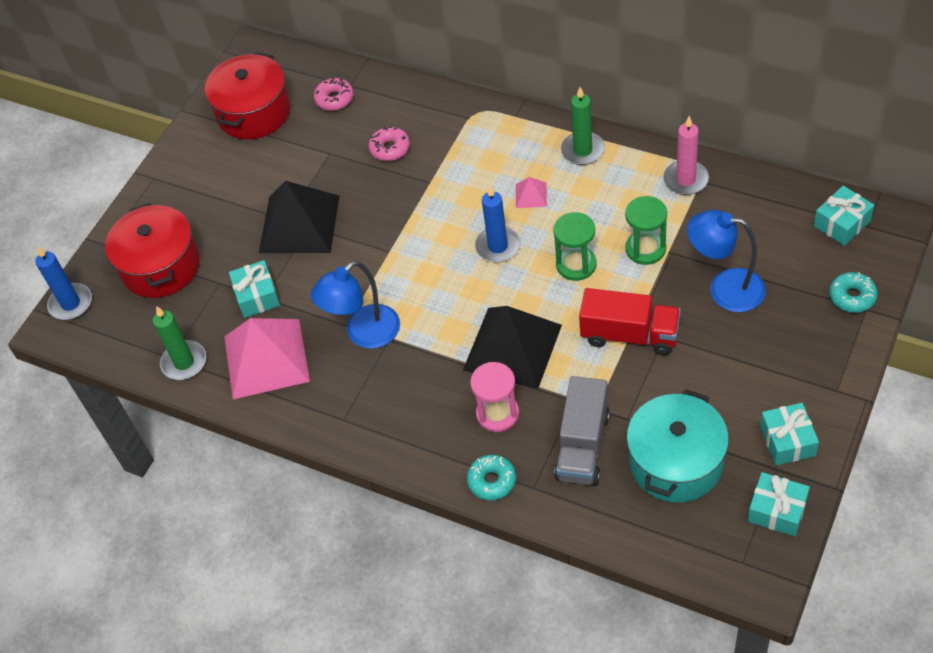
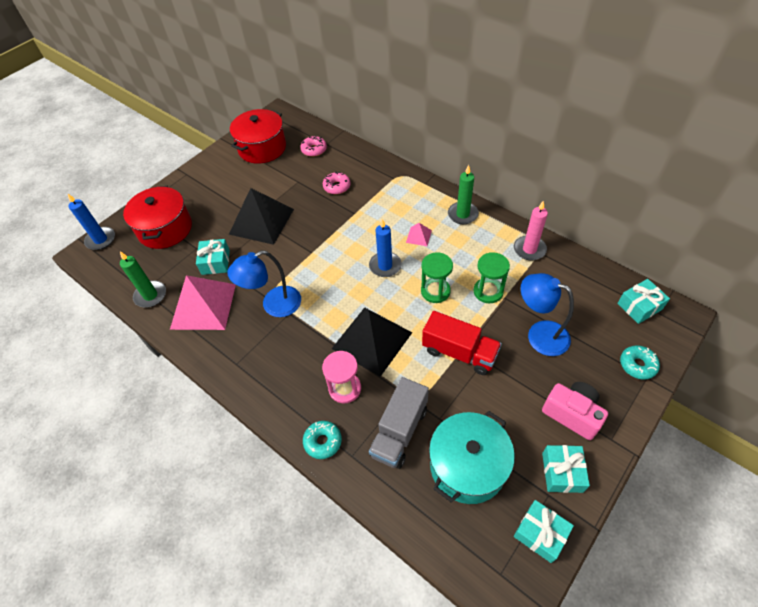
camera: 10 degrees right, 0 degrees up
none -> pink camera [542,382,608,440]

